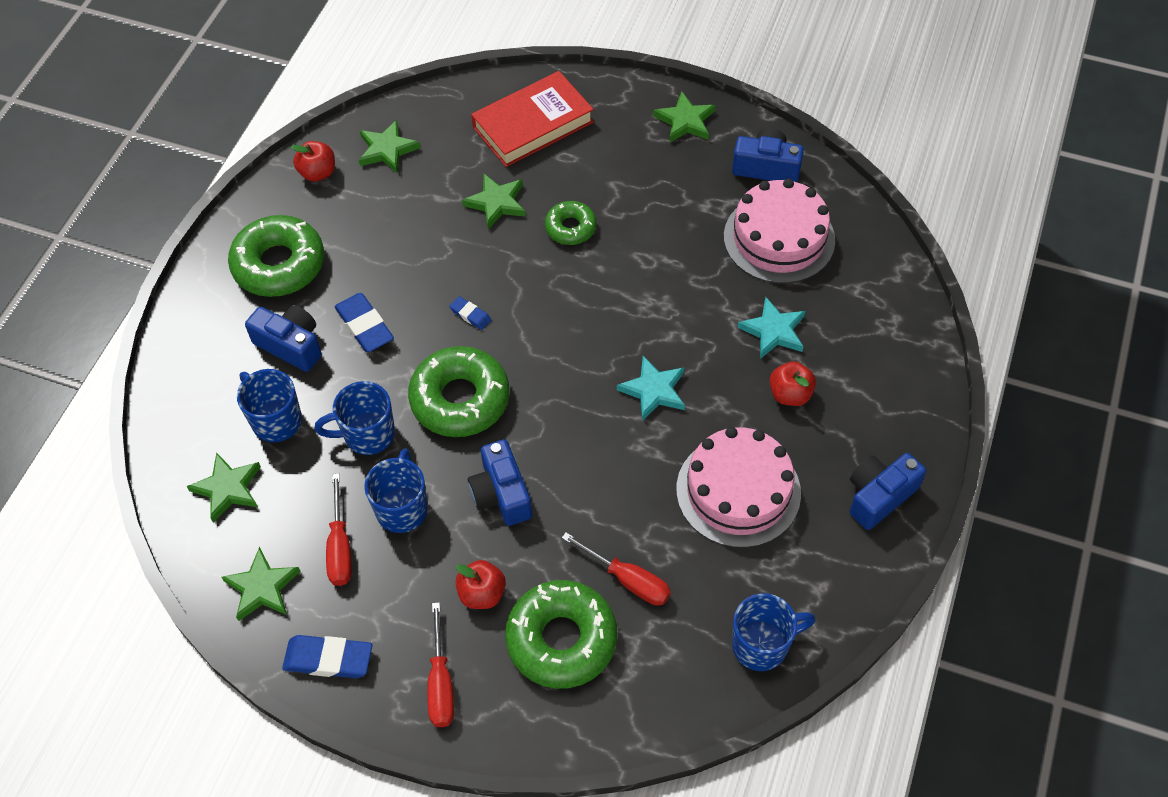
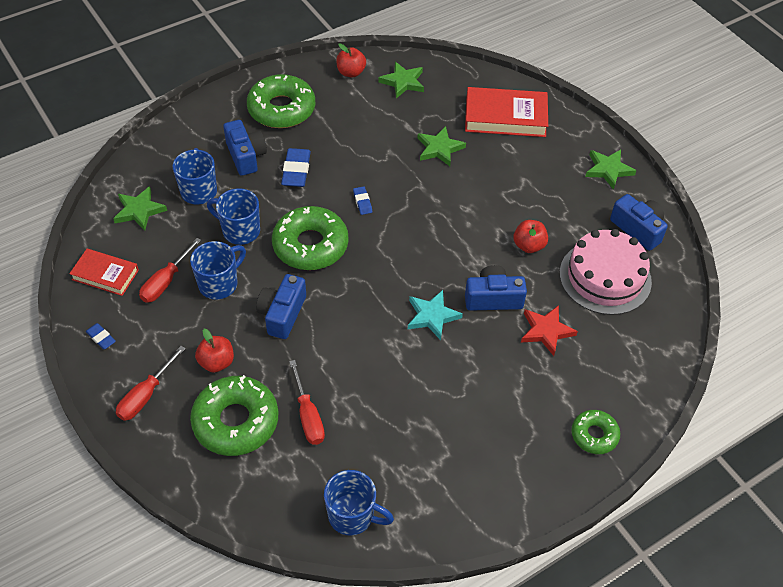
camera: 35 degrees right, 5 degrees down
green star [221,547,301,621] -> red book [69,249,139,296]
blue eraser [282,635,372,678] -> blue eraser [85,323,116,349], size x0.55
green donut [545,201,597,245] -> green donut moved to [571,410,620,454]
pink cake [677,427,801,548] -> none
turquoise star [737,297,805,359] -> red star [521,305,578,356]
red apple [770,362,816,406] -> red apple moved to [513,220,548,253]
blue camera [849,453,926,530] -> blue camera moved to [465,265,527,311]

